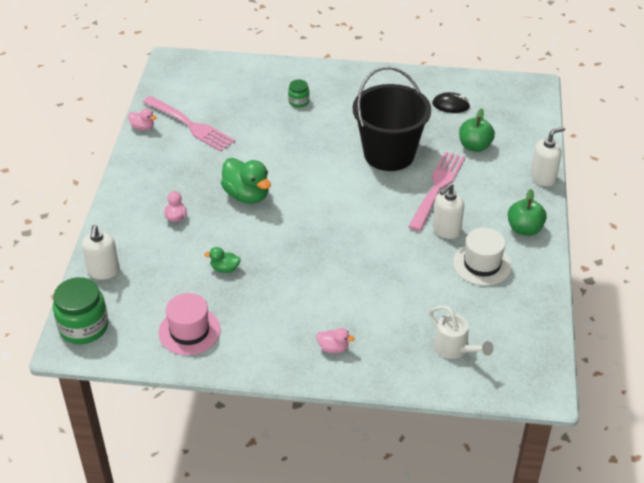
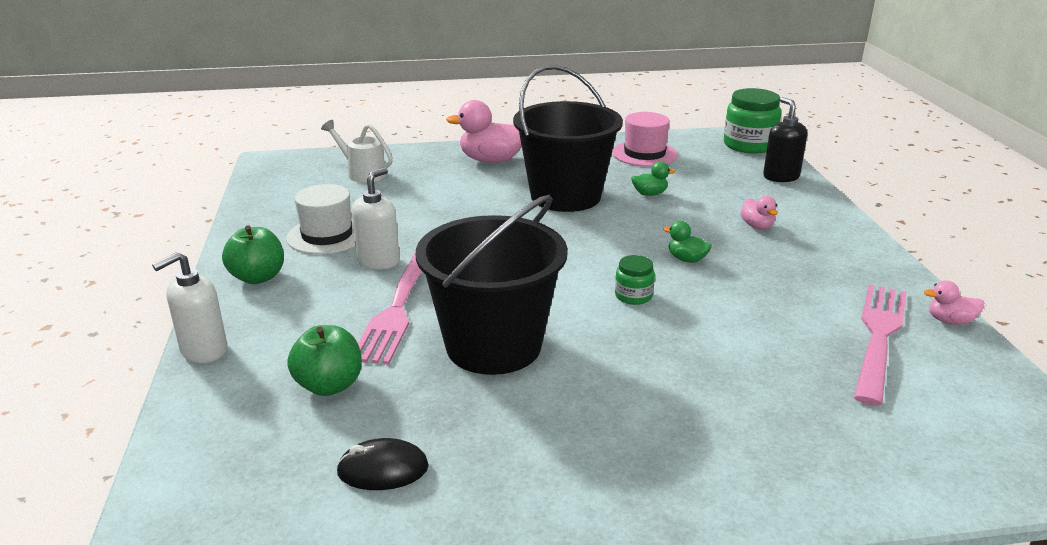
camera: 165 degrees right, 15 degrees down
white soap dispenser [82,225,120,280] -> black soap dispenser [763,97,807,182]
pink fork [143,96,235,152] -> pink fork turned 90 degrees clockwise [854,284,907,406]
green duck [221,158,271,204] -> green duck [663,221,712,263], size x0.51
green jar [288,80,310,108] -> green jar moved to [615,255,655,305]
pink duck [317,328,355,353] -> pink duck [446,100,522,163], size x1.98
none -> black bucket [513,65,623,212]

